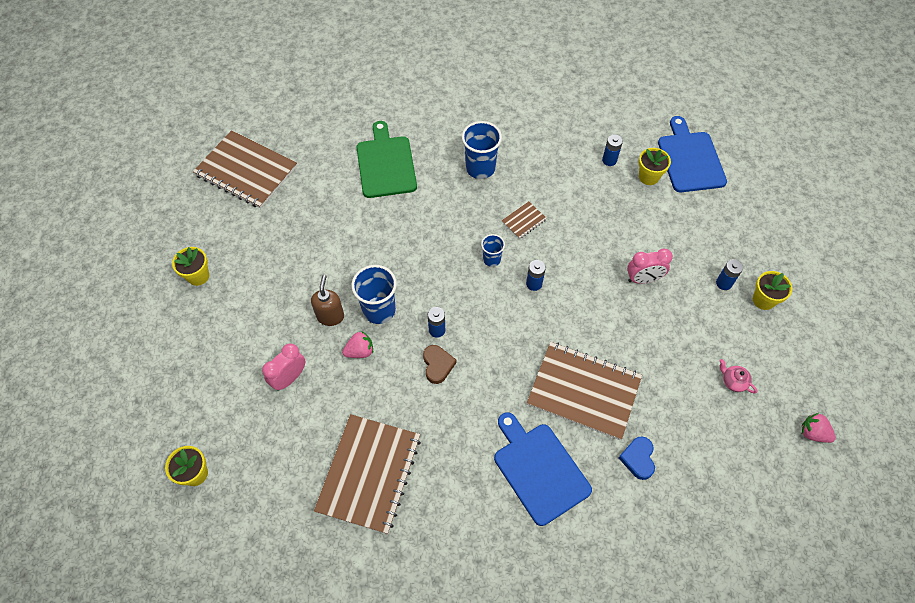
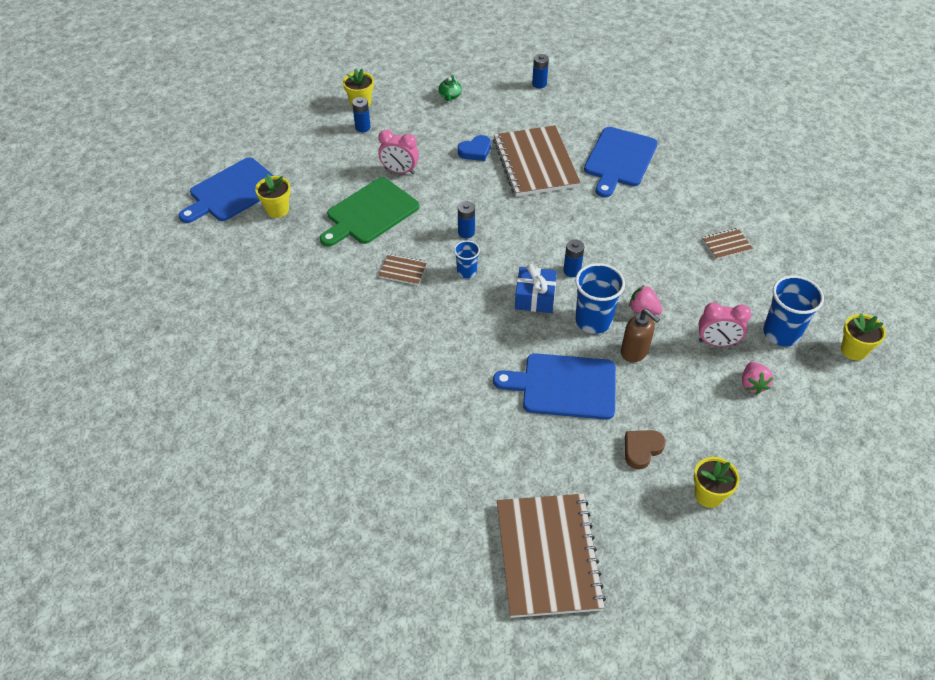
camera: 125 degrees left, 10 degrees down
brown soap dispenser [311,275,344,326] -> brown soap dispenser turned 105 degrees counterclockwise [621,309,660,362]
brown notebook [314,414,421,534] -> brown notebook [702,228,753,260], size x0.43
green cutting board [356,121,417,198] -> green cutting board moved to [320,177,419,247]
brown heart [423,345,456,384] -> brown heart moved to [625,430,666,470]
blue cup [462,121,502,179] -> blue cup moved to [763,275,824,346]
blue battery [602,135,623,166] -> blue battery moved to [532,54,549,88]
blue heart [619,436,655,480] -> blue heart moved to [458,135,491,161]
pink clock [627,249,673,284] -> pink clock turned 150 degrees clockwise [378,130,419,174]
pink teapot [720,359,757,394] -> green teapot [439,75,462,101]
pink strawberry [802,413,836,443] -> pink strawberry moved to [742,362,773,394]
none -> blue cutting board [493,353,616,420]
none -> blue gift [515,264,557,313]

